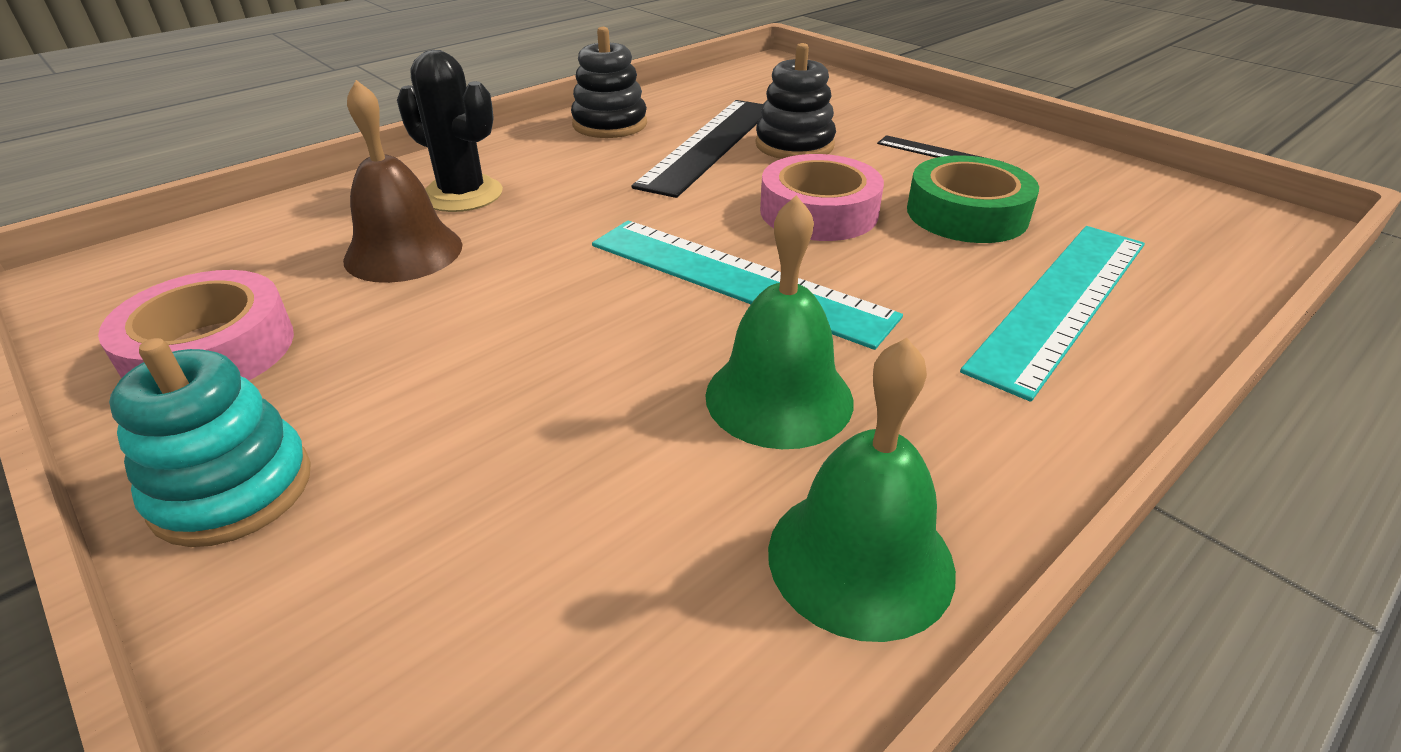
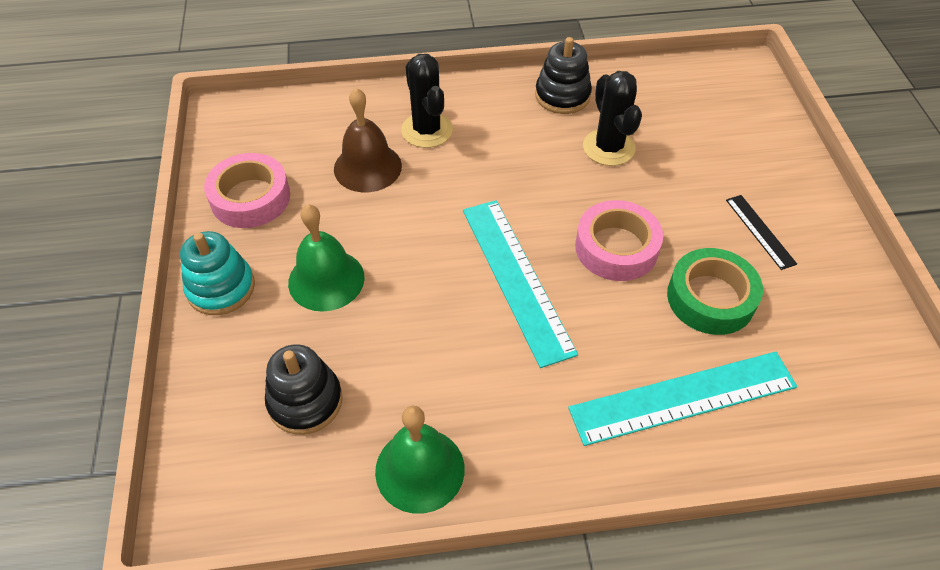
camera: 35 degrees right, 15 degrees up
black ruler [631,100,763,198] -> black cactus [583,71,642,166]
green bell [705,195,853,449] -> green bell moved to [288,204,365,312]
black stacking toy [755,43,836,159] -> black stacking toy moved to [265,344,343,435]

